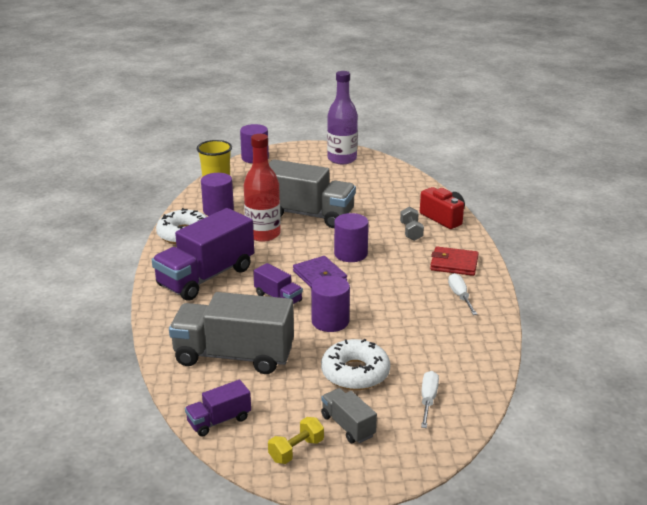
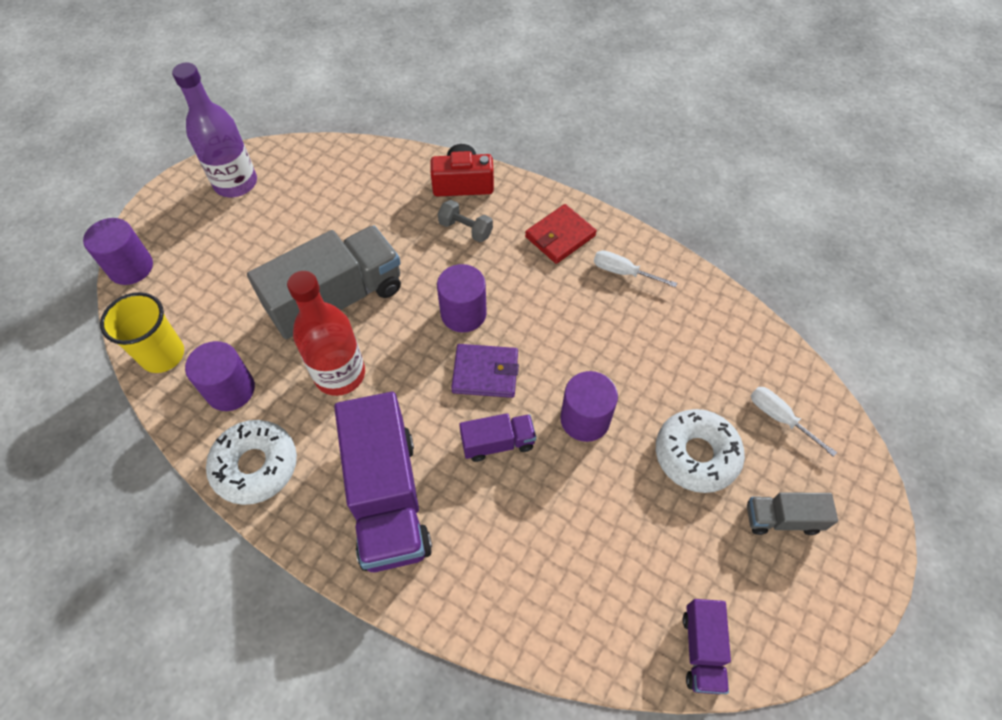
camera: 55 degrees left, 30 degrees up
grey truck [169,292,294,374] -> none
yellow dumbbell [268,417,324,464] -> none

